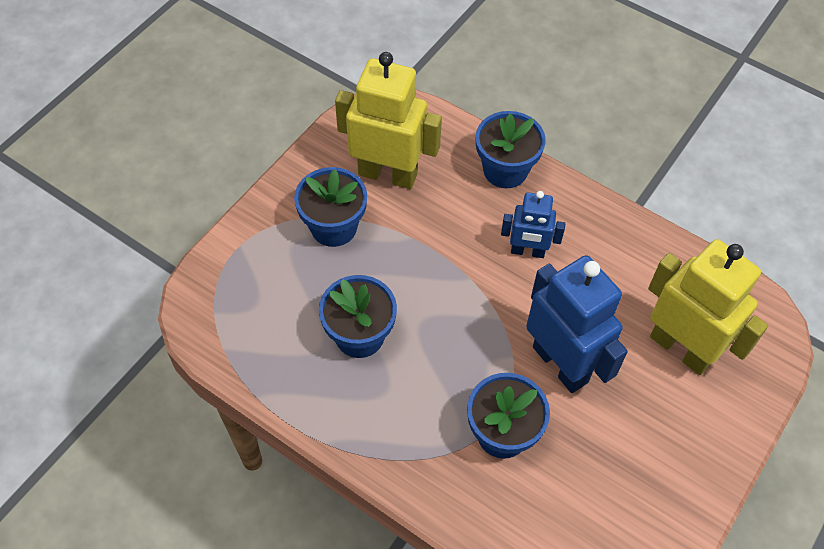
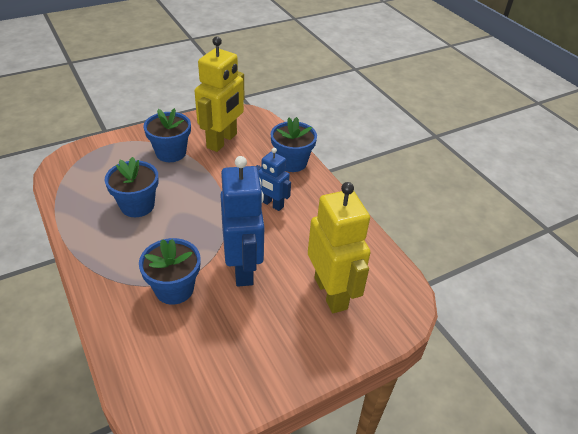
camera: 25 degrees right, 15 degrees down
yellow robot [335,52,442,189] -> yellow robot turned 75 degrees clockwise [195,36,244,152]

